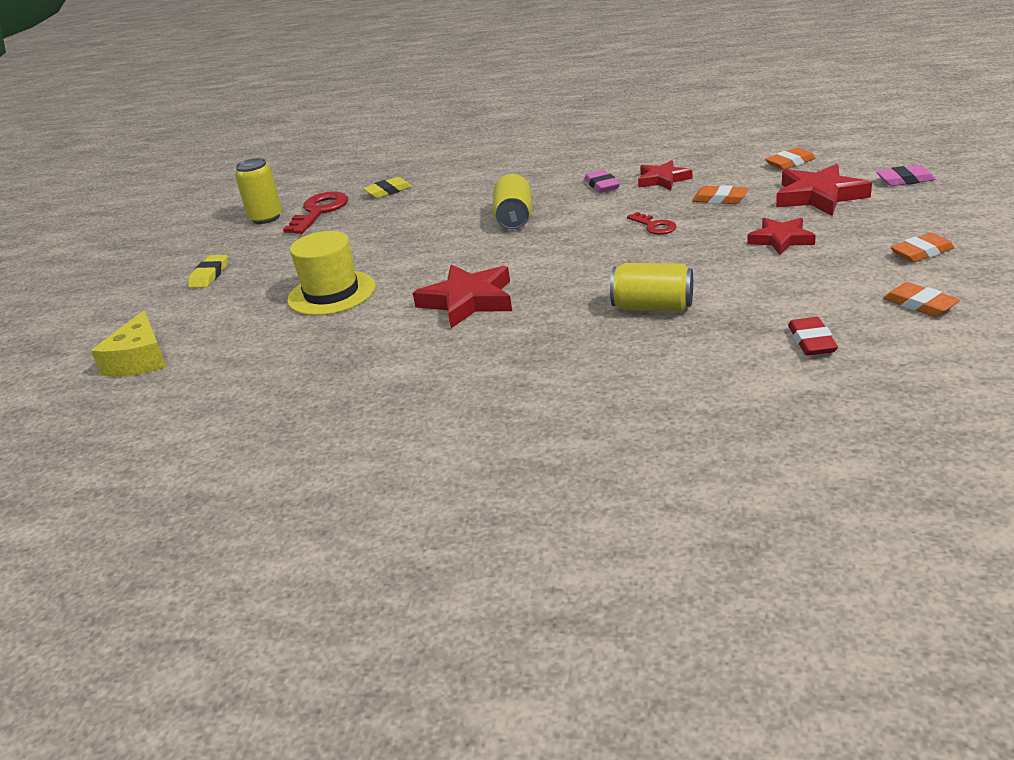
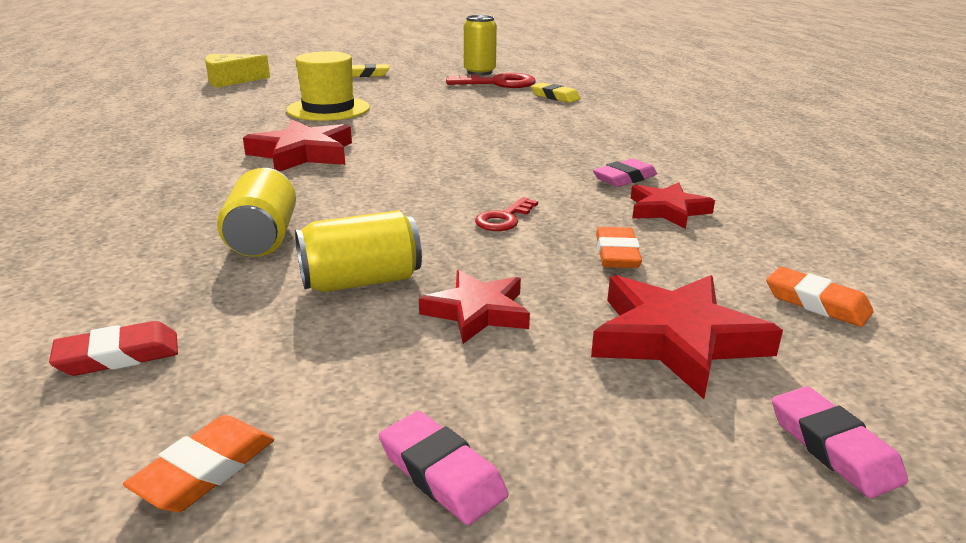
camera: 65 degrees right, 5 degrees down
yellow can [493,174,532,230] -> yellow can moved to [295,210,422,292]
orange eraser [890,233,955,262] -> pink eraser [379,411,508,525]

